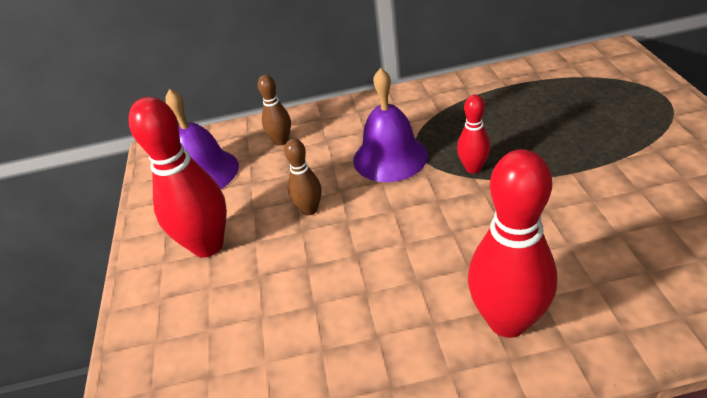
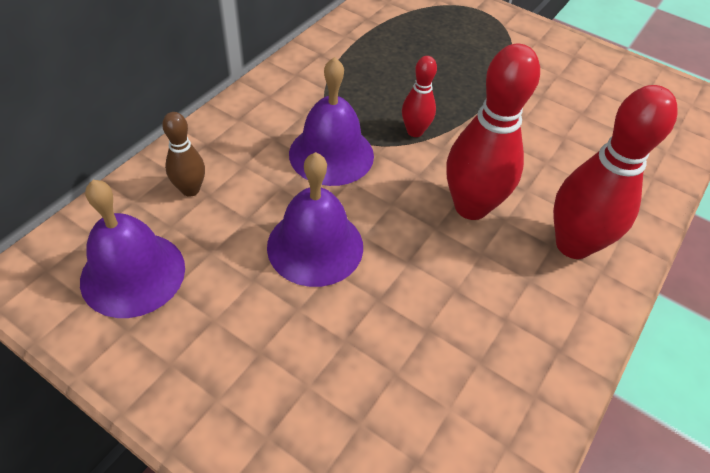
camera: 55 degrees left, 10 degrees up
red bowling pin [129,97,227,257] -> red bowling pin moved to [446,43,540,220]
brown bowling pin [284,138,322,215] -> purple bell [267,152,363,287]

